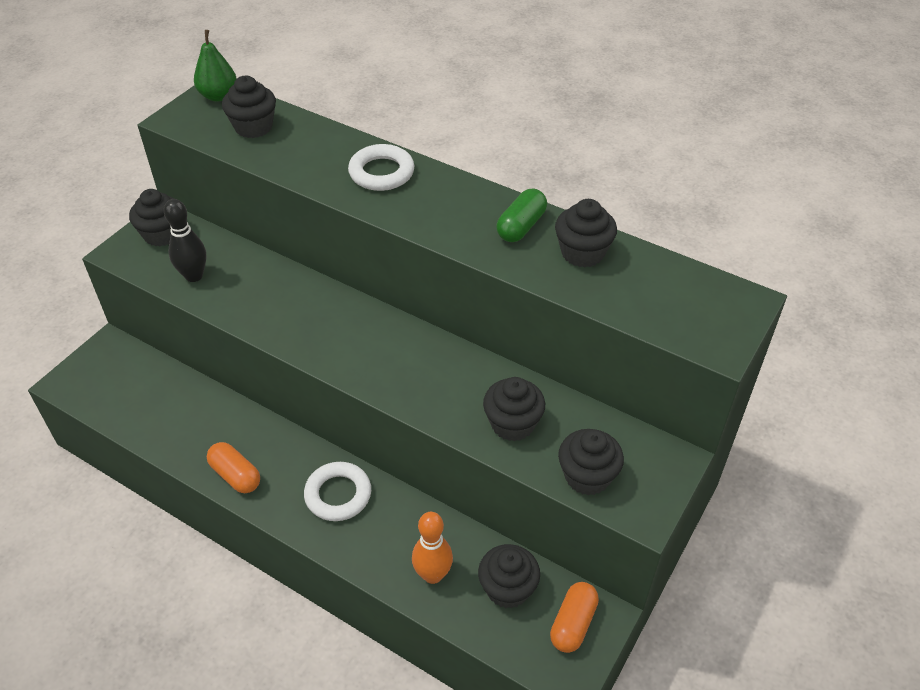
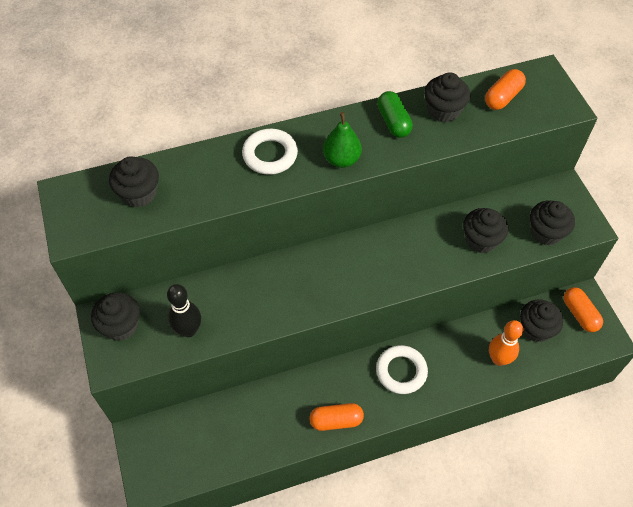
camera: 50 degrees left, 10 degrees up
green pear [194,30,237,102] -> green pear moved to [323,112,362,168]
none -> orange capsule [485,69,526,110]

